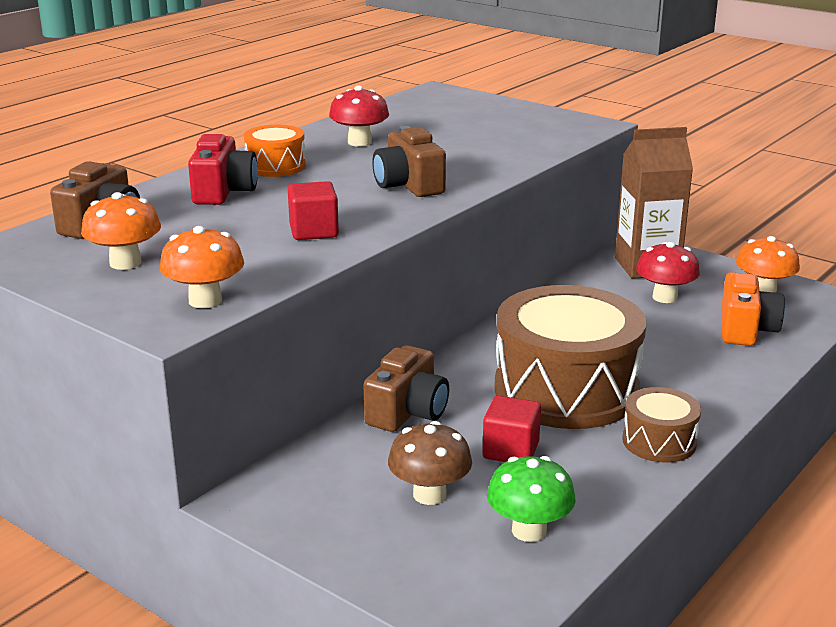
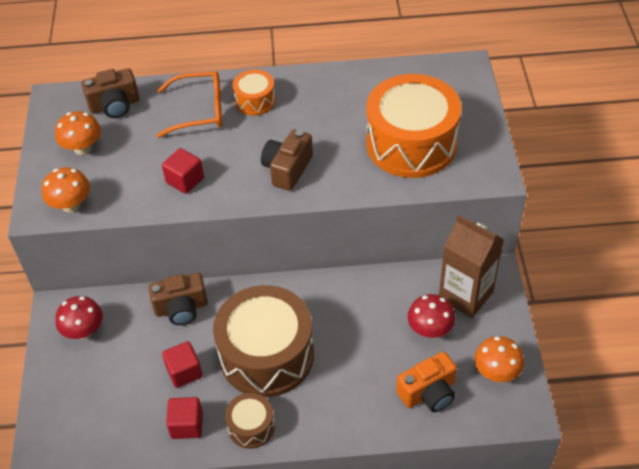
camera: 50 degrees right, 25 degrees up
red camera [188,134,258,205] -> orange glasses [157,71,222,138]
red mushroom [329,86,389,147] -> red mushroom moved to [55,296,103,339]
brown mushroom [388,421,472,505] -> none
green mushroom [487,456,576,542] -> none
none -> red cube [166,397,203,439]
none -> orange drum [366,74,461,178]

